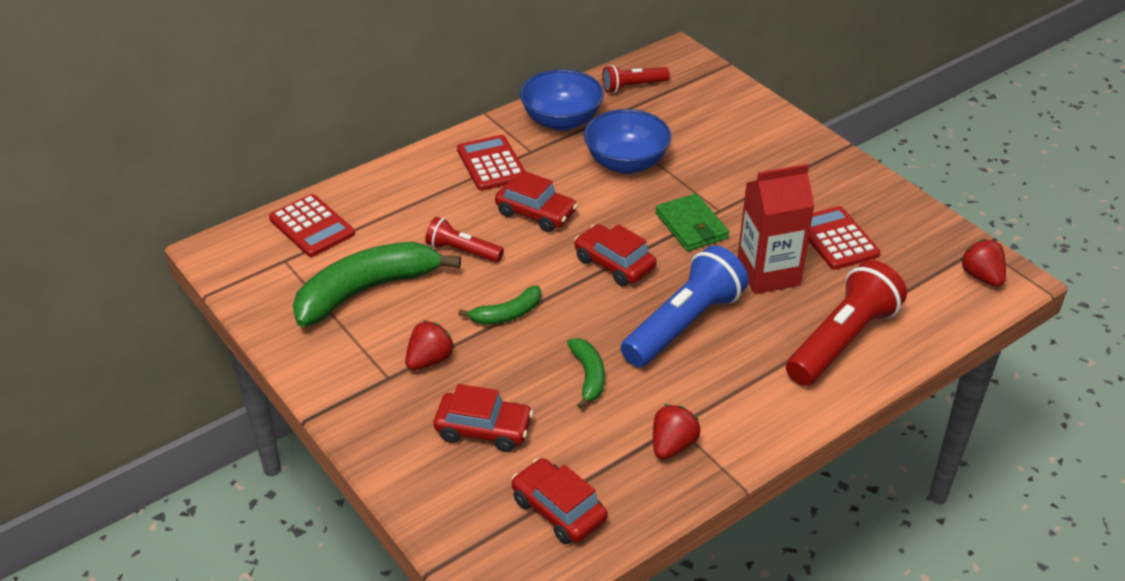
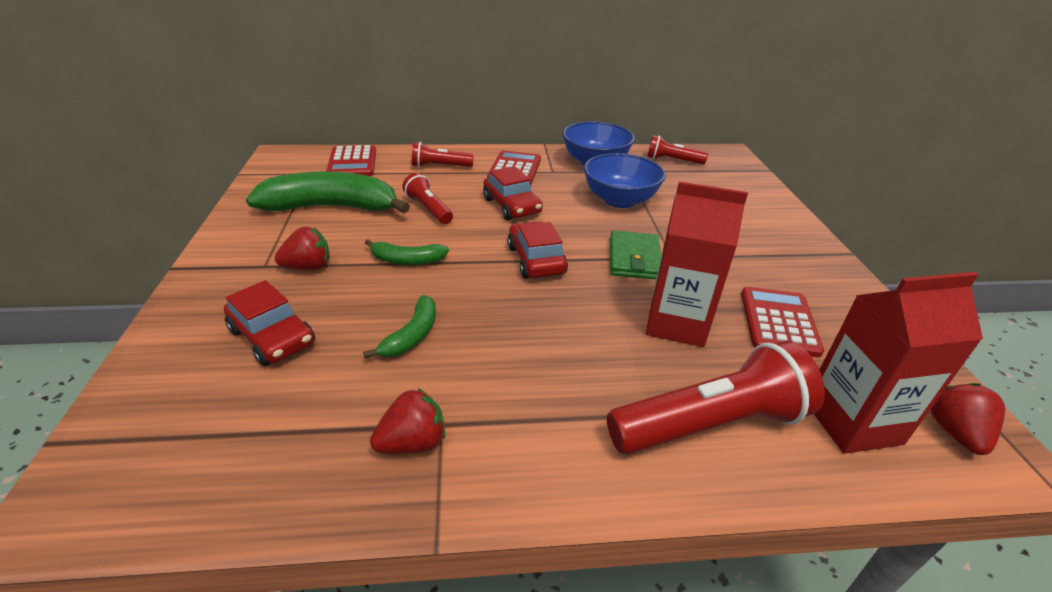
camera: 30 degrees right, 5 degrees down
red car [512,458,608,544] -> none
blue flashlight [621,245,748,367] -> none
none -> red flashlight [412,142,474,167]
none -> red carton [814,272,983,454]

